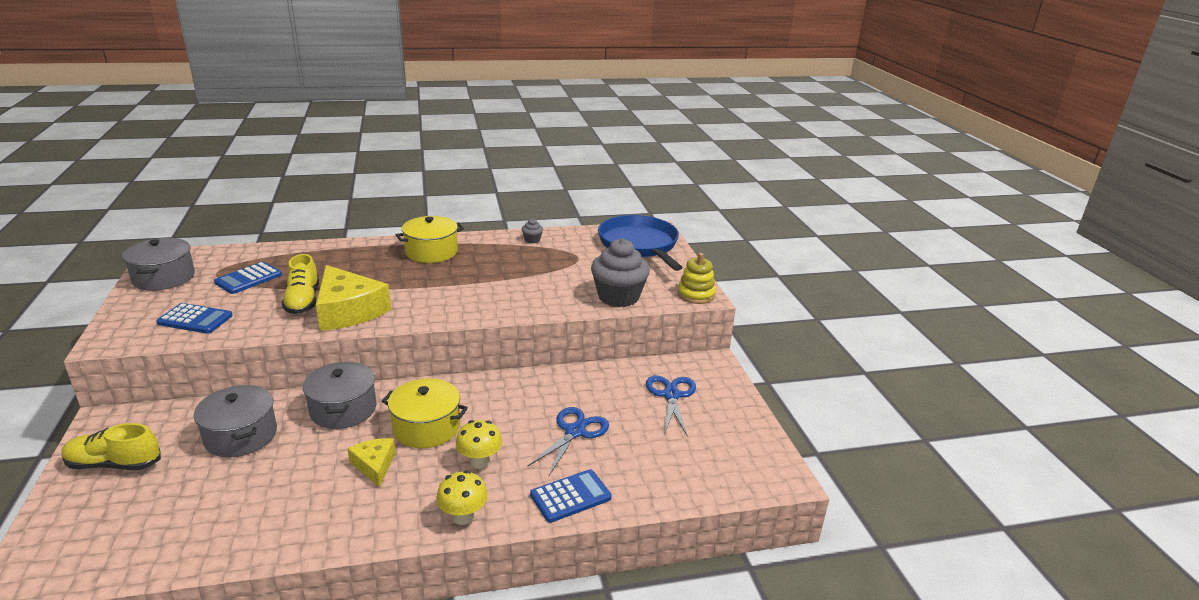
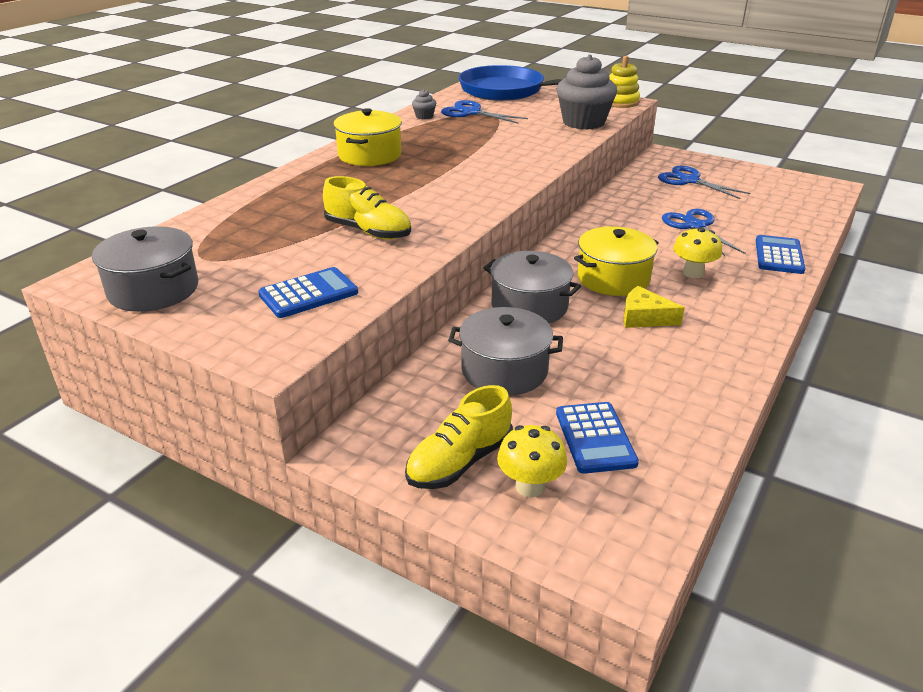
camera: 45 degrees left, 5 degrees up
blue calculator [214,262,282,294] -> blue calculator moved to [556,402,639,474]
yellow cheese [316,265,391,331] -> none
yellow mushroom [437,470,488,525] -> yellow mushroom moved to [497,425,567,497]
none -> blue scissors [441,100,528,124]

